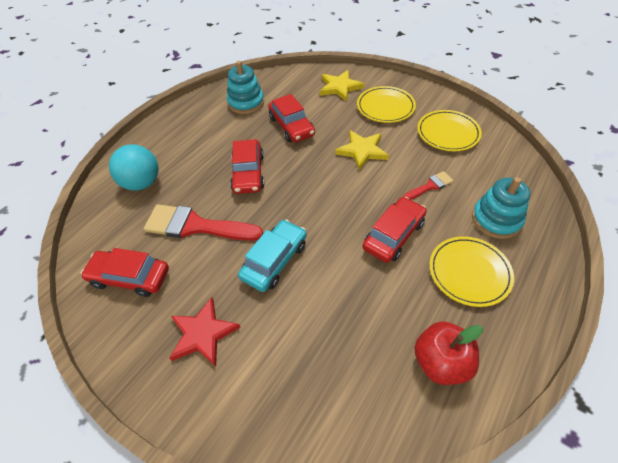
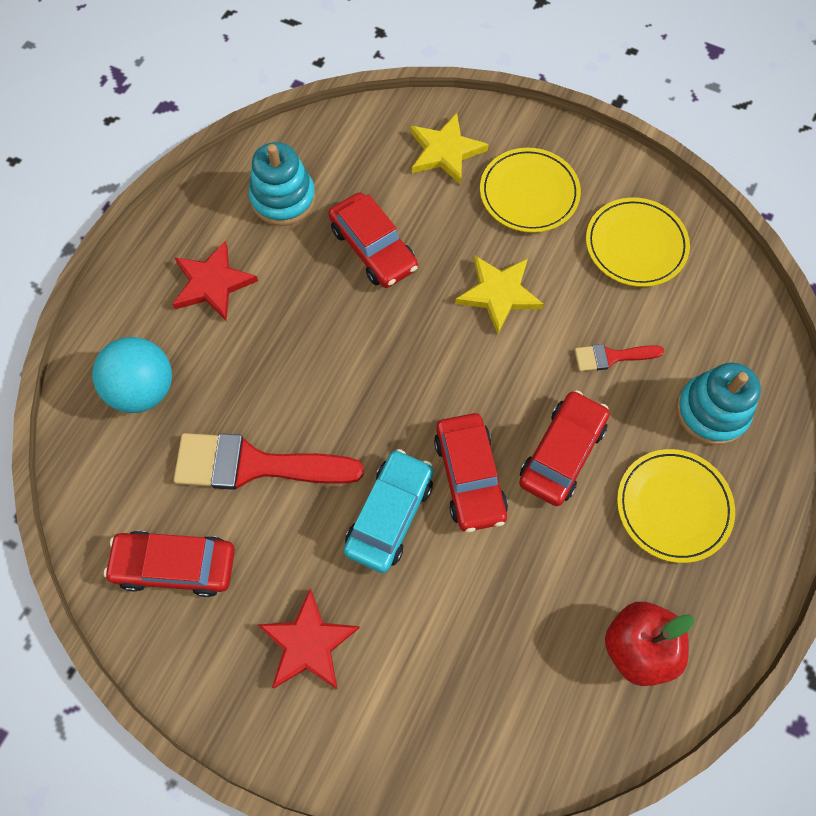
camera: 10 degrees left, 15 degrees up
red car [230,139,264,194] -> red car moved to [434,413,508,532]
red brush [403,171,454,200] -> red brush turned 150 degrees counterclockwise [575,344,664,371]
none -> red star [172,241,258,320]

